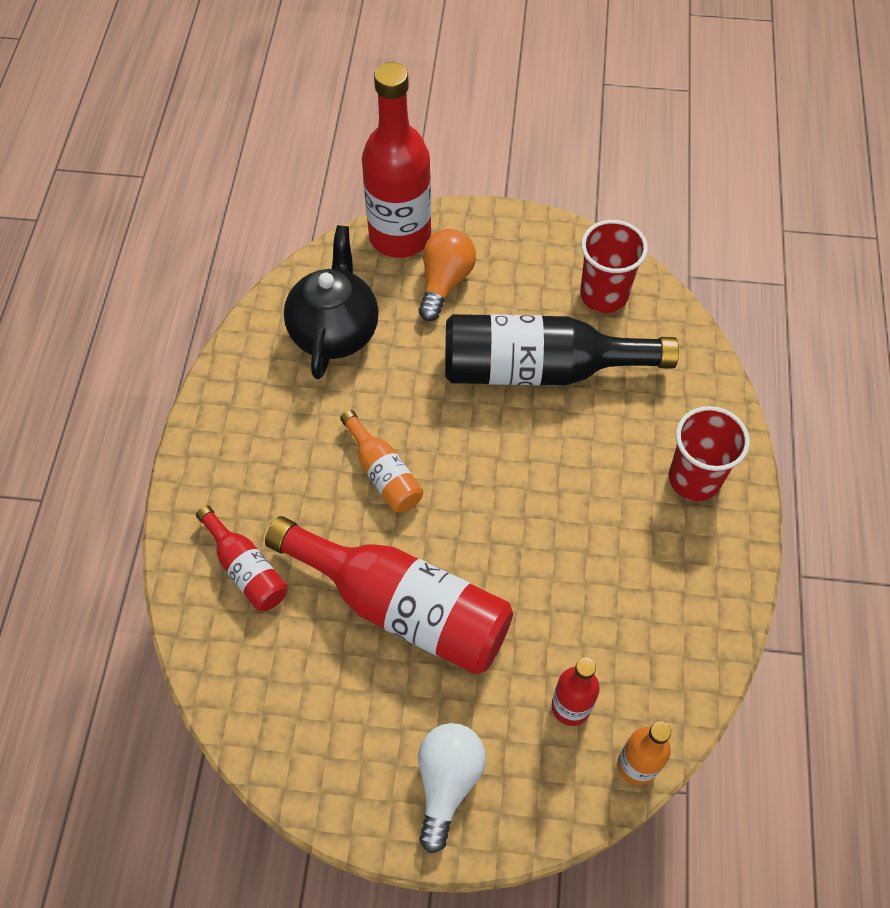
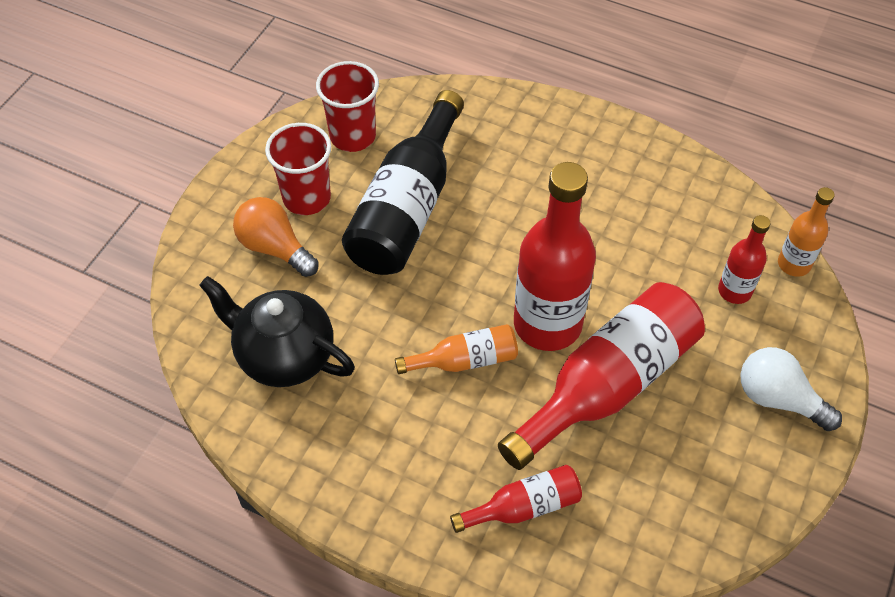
camera: 70 degrees left, 5 degrees down
red bottle [362,62,431,258] -> red bottle moved to [514,162,596,351]
red cup [669,406,750,501] -> red cup moved to [265,123,331,215]

